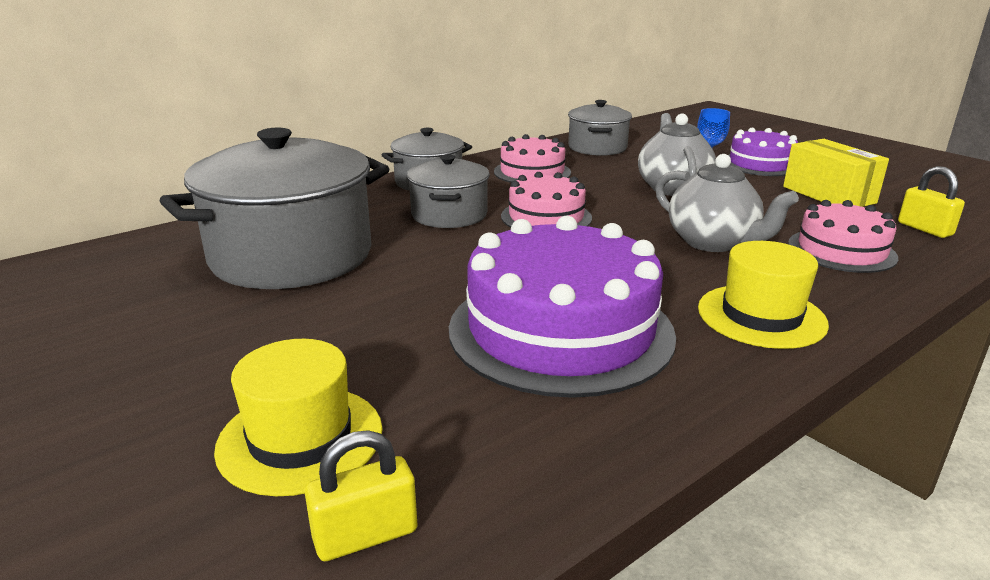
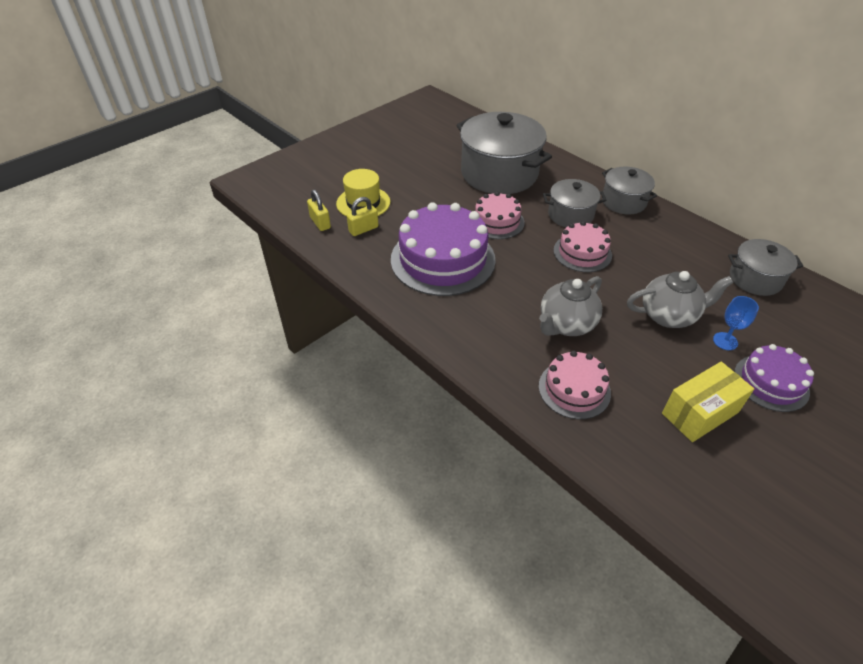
camera: 85 degrees right, 20 degrees up
pink cake [494,134,571,183] -> pink cake moved to [475,192,525,239]
yellow hat [698,241,829,349] -> none
yellow padlock [898,166,965,238] -> yellow padlock moved to [347,197,379,236]

